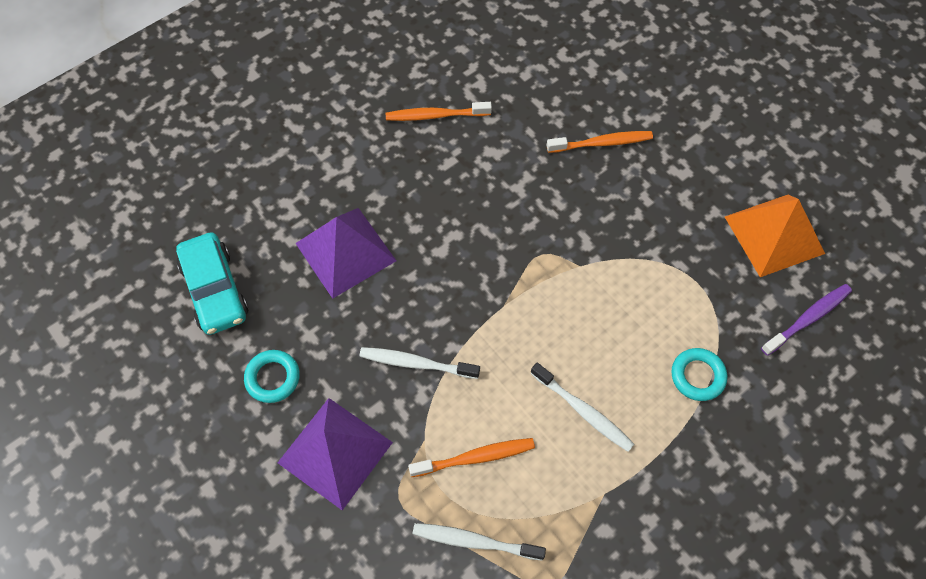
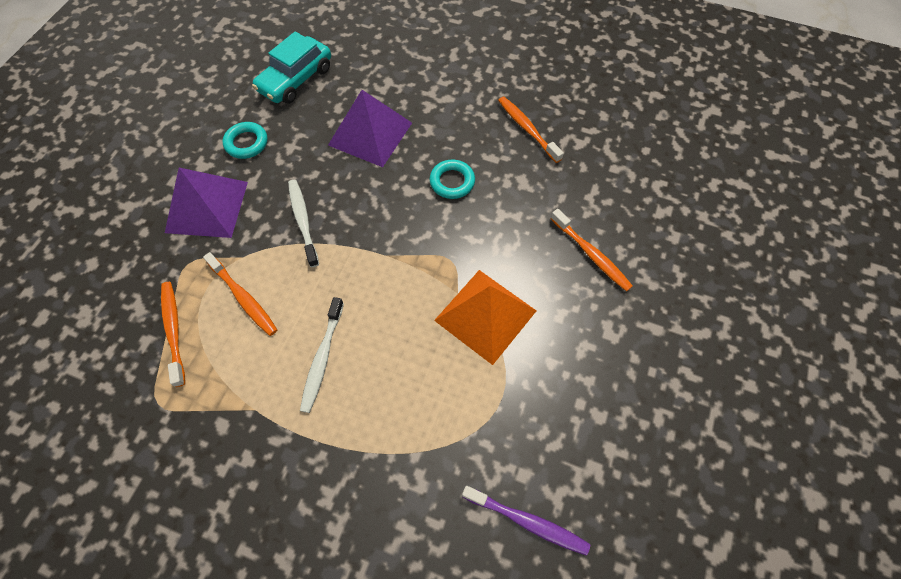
camera: 60 degrees right, 0 degrees up
white toothbrush [413,523,546,561] -> orange toothbrush [161,282,185,387]
turquoise ring [671,348,727,401] -> turquoise ring moved to [430,160,475,199]
orange pyramid [725,195,825,277] -> orange pyramid moved to [434,270,536,365]

